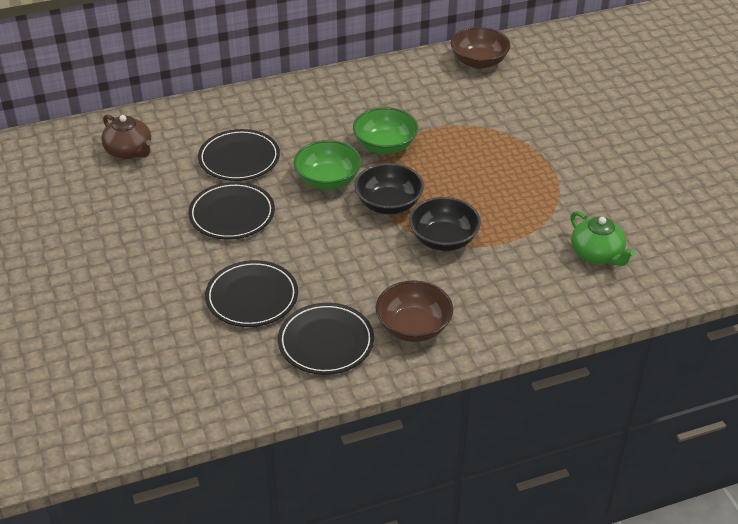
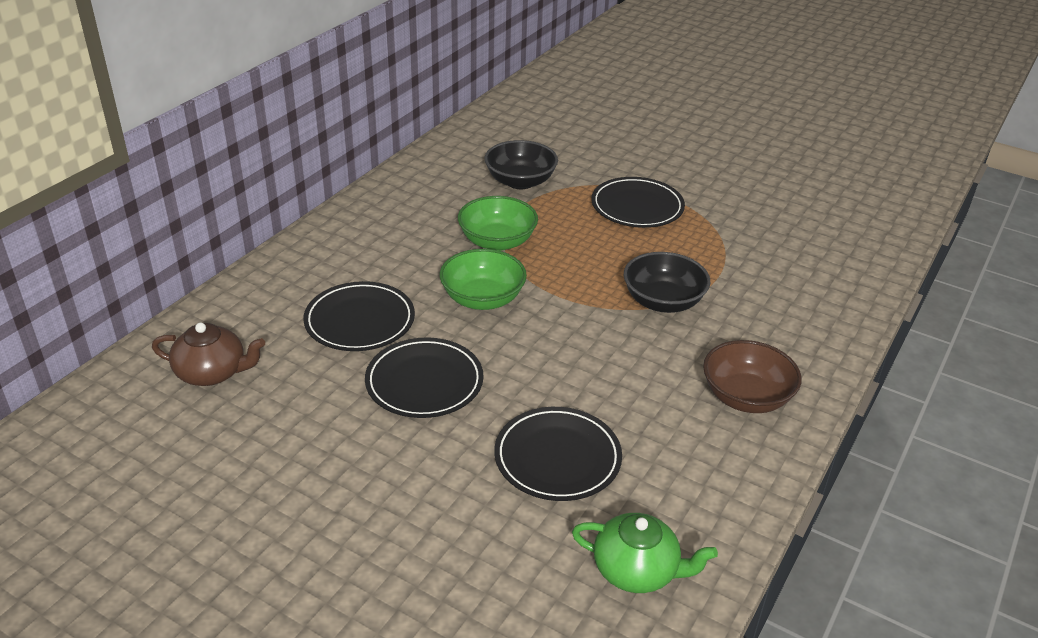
camera: 40 degrees left, 5 degrees down
black plate [278,303,374,375] -> black plate moved to [591,177,685,228]
black bowl [354,163,424,214] -> black bowl moved to [485,140,558,189]
brown bowl [451,27,511,69] -> none
green teapot [571,211,636,266] -> green teapot moved to [572,513,718,593]

